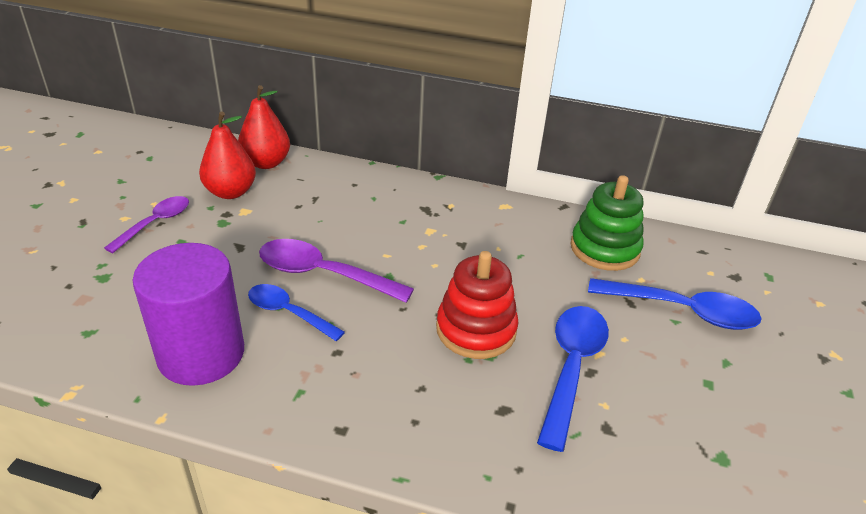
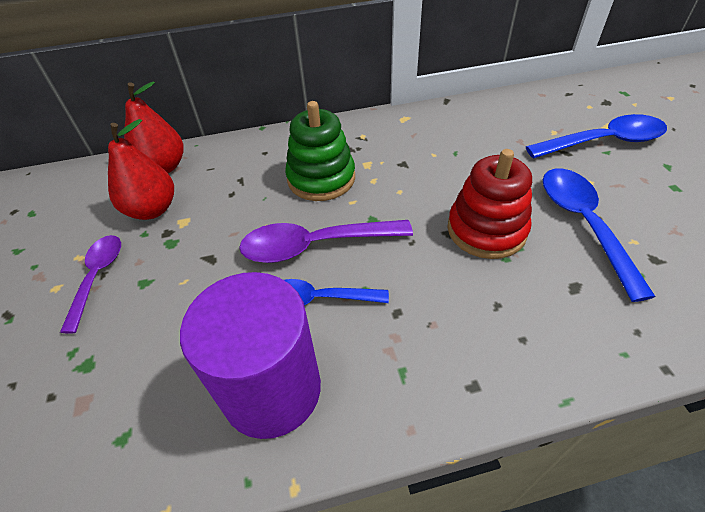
camera: 25 degrees left, 10 degrees up
green stacking toy [570,175,644,271] -> green stacking toy moved to [285,101,355,201]

